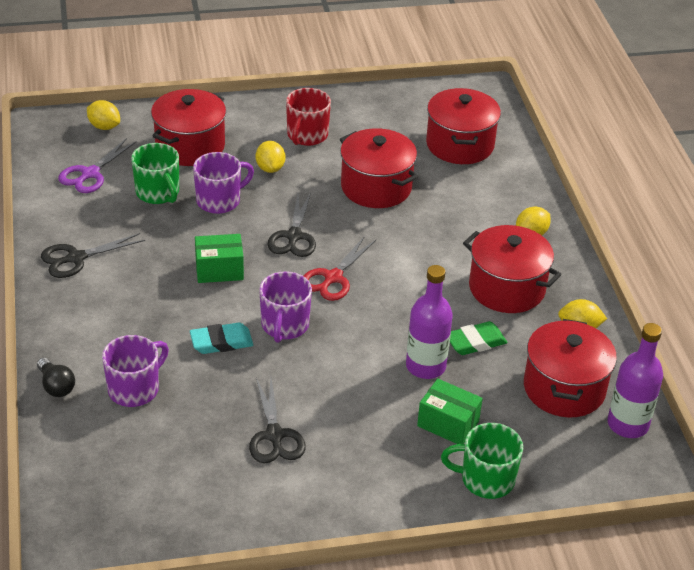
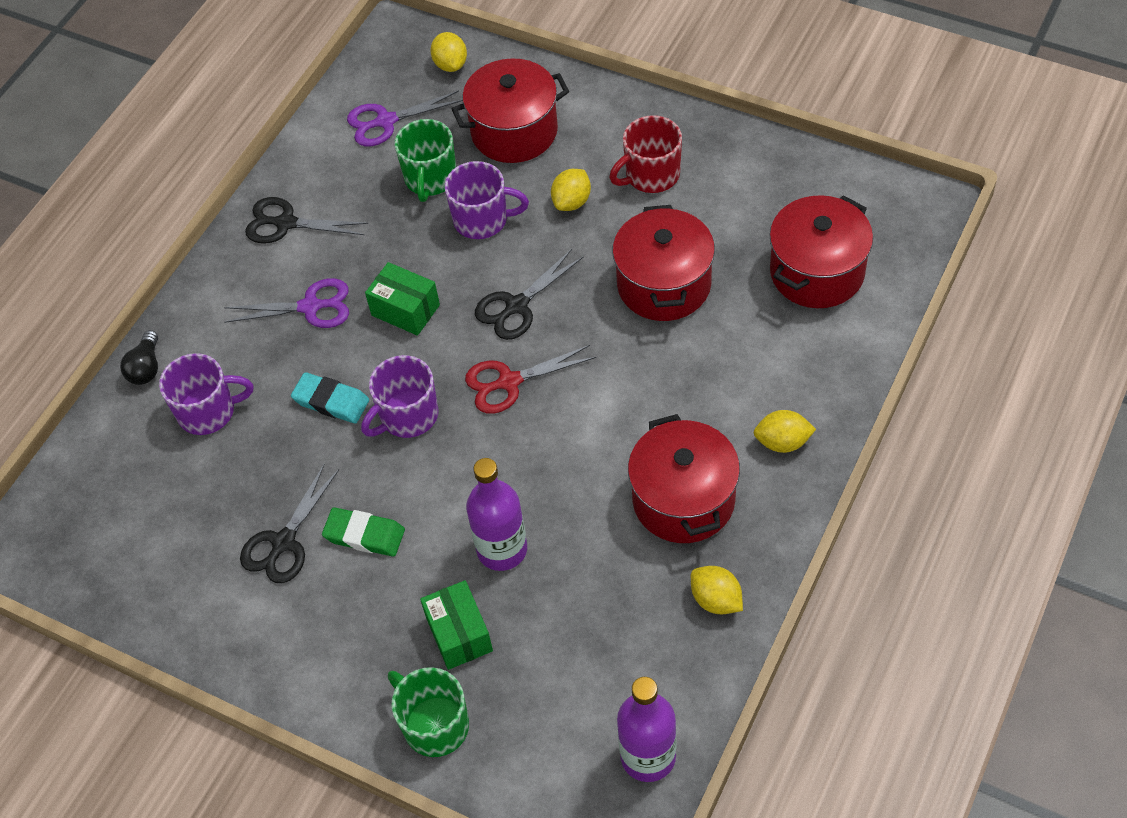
camera: 45 degrees right, 15 degrees up
green eraser [450,321,508,355] -> green eraser moved to [322,507,405,557]
red pot [524,319,617,418] -> none
none -> purple scissors [224,278,349,328]

